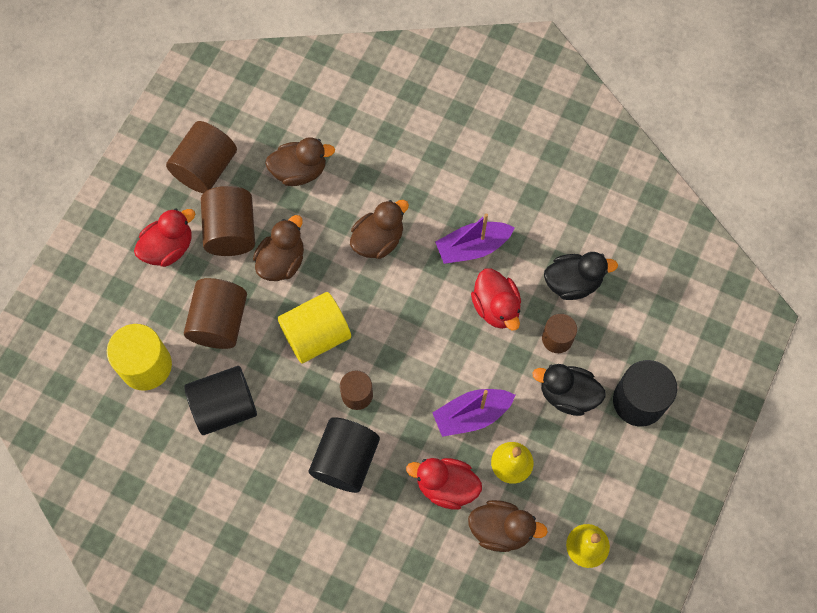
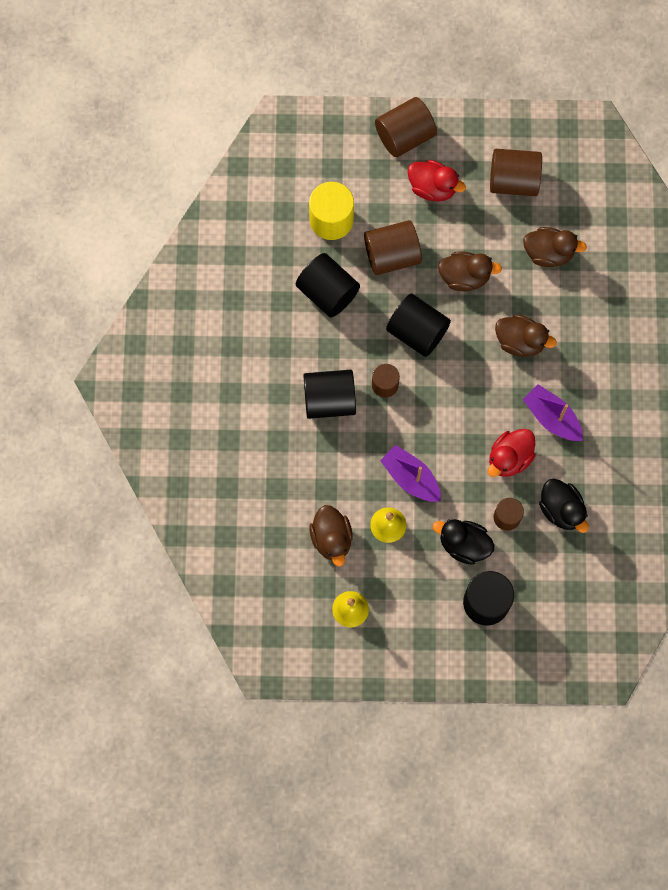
camera: 65 degrees right, 5 degrees up
brown cylinder [201,186,255,256] -> brown cylinder moved to [375,97,437,157]
brown duck [265,137,335,186] -> brown duck turned 45 degrees counterclockwise [523,227,587,267]
yellow cylinder [278,292,351,363] -> black cylinder [386,294,451,357]
red duck [406,458,482,510] -> none
black duck [532,364,606,416] -> black duck turned 60 degrees counterclockwise [433,519,494,565]

